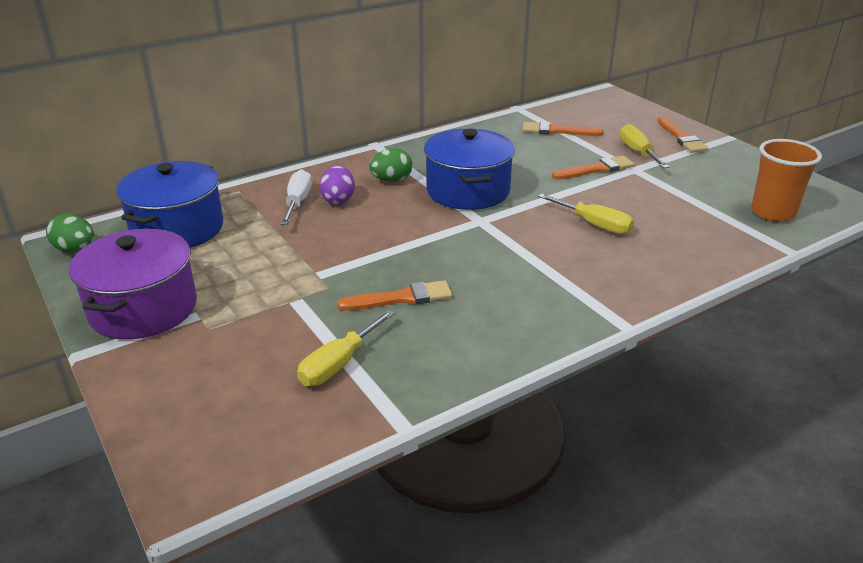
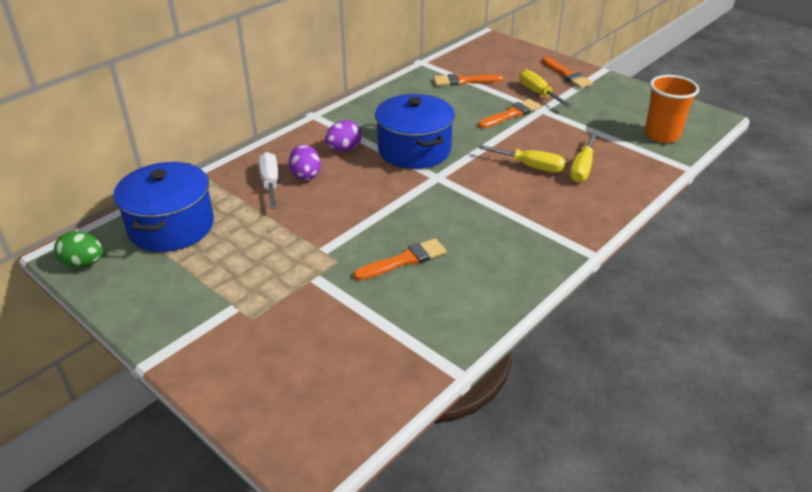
camera: 15 degrees left, 5 degrees up
purple pot [69,229,197,340] -> none
yellow screwdriver [297,310,395,386] -> yellow screwdriver moved to [569,133,597,182]
green egg [369,148,413,182] -> purple egg [325,120,362,151]

